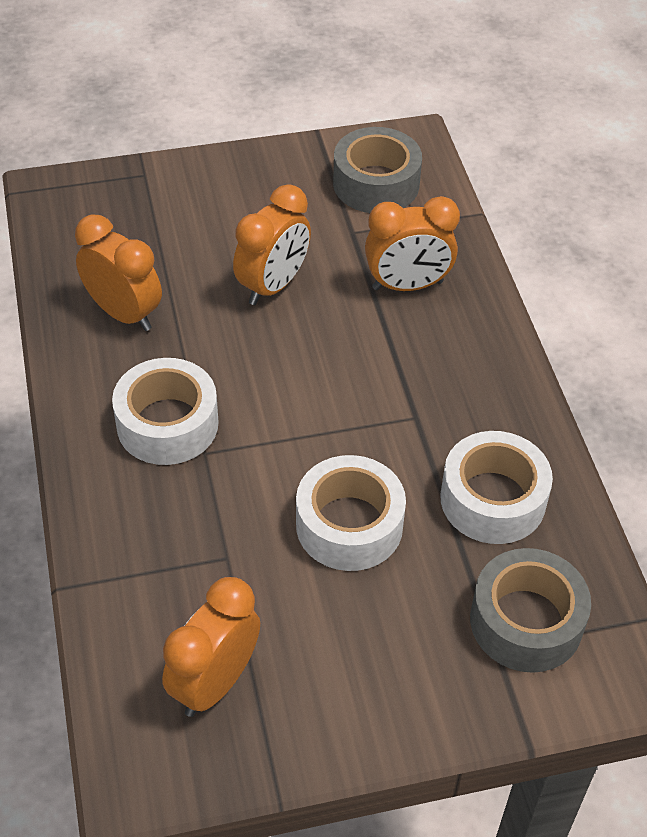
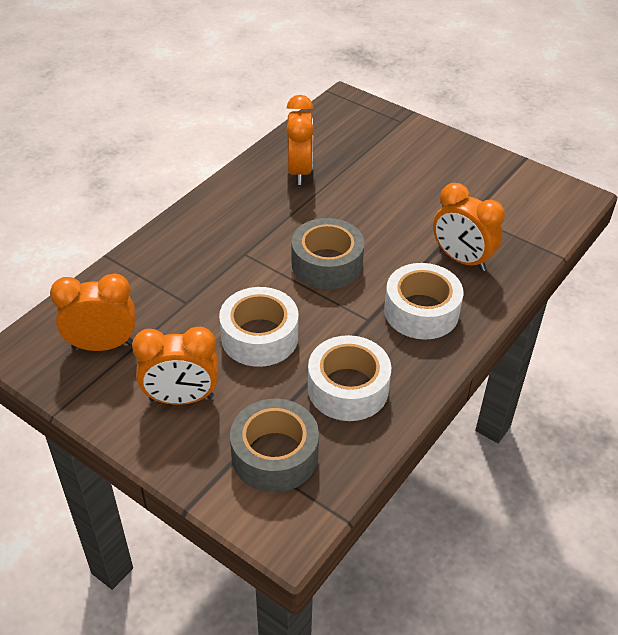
camera: 50 degrees right, 5 degrees down
white tape [112,358,218,465] -> white tape moved to [384,263,463,340]
orange clock [233,184,311,305] -> orange clock moved to [132,327,218,405]
grey tape [333,127,422,213] -> grey tape moved to [292,218,364,289]

